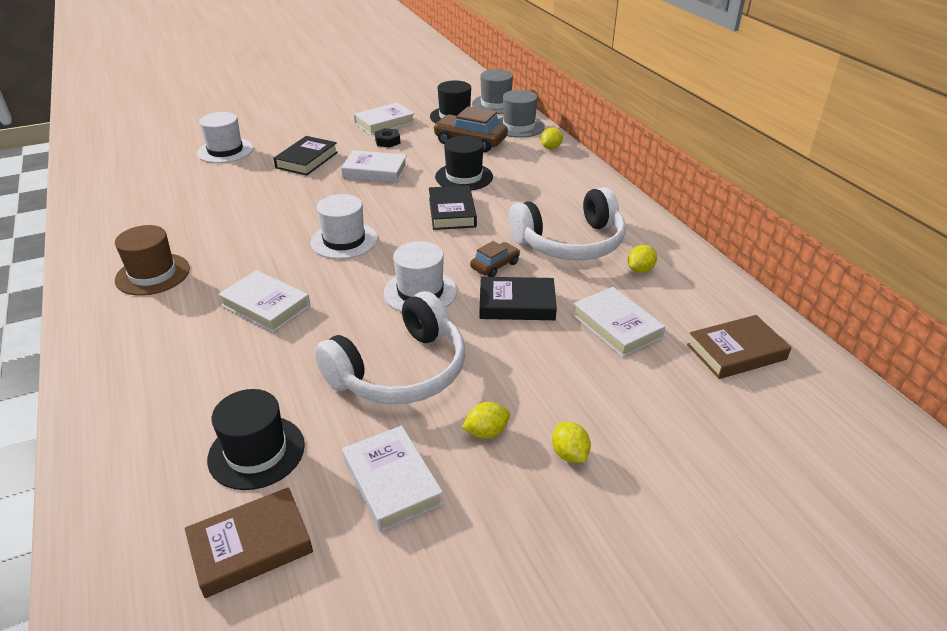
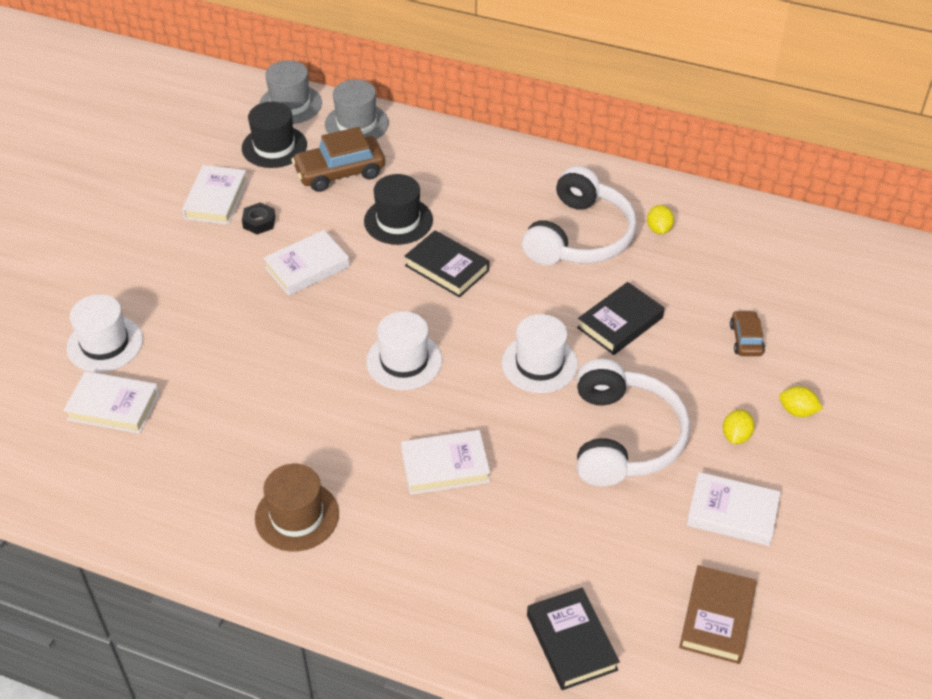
camera: 45 degrees left, 10 degrees up
black hat [207,389,305,490] -> none
black book [274,136,338,176] -> black book moved to [527,588,620,690]
brown car [470,241,520,277] -> brown car moved to [730,310,765,356]
yellow lemon [541,127,563,149] -> none
white book [572,287,665,357] -> white book moved to [63,371,160,434]
brown book [687,315,791,379] -> none

